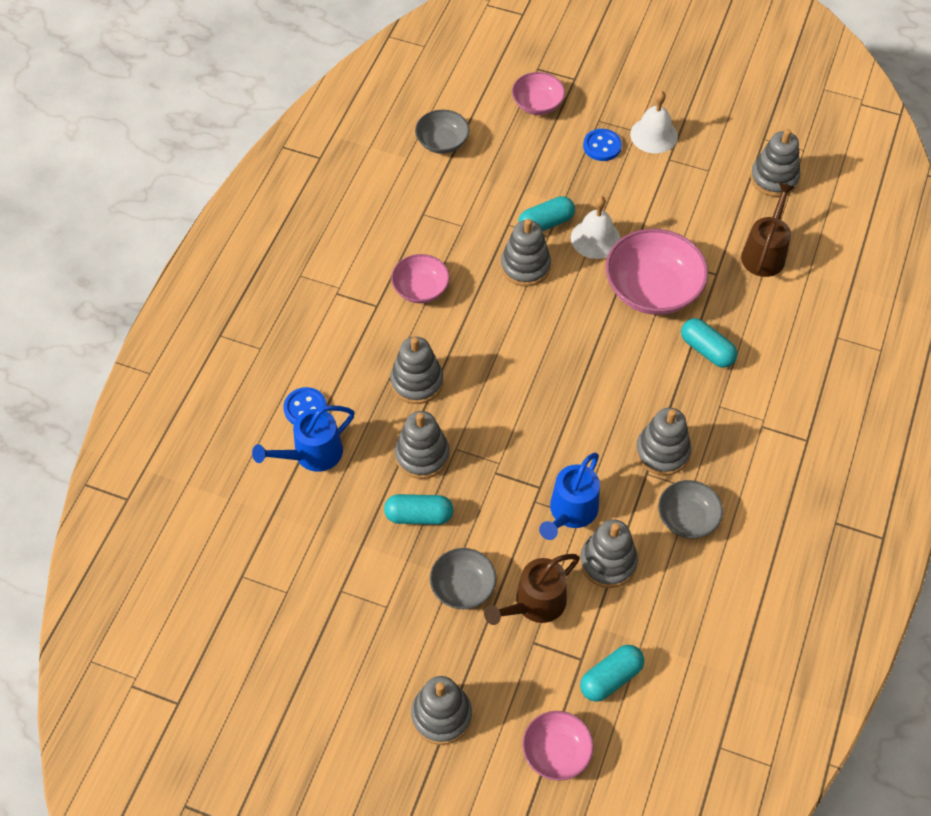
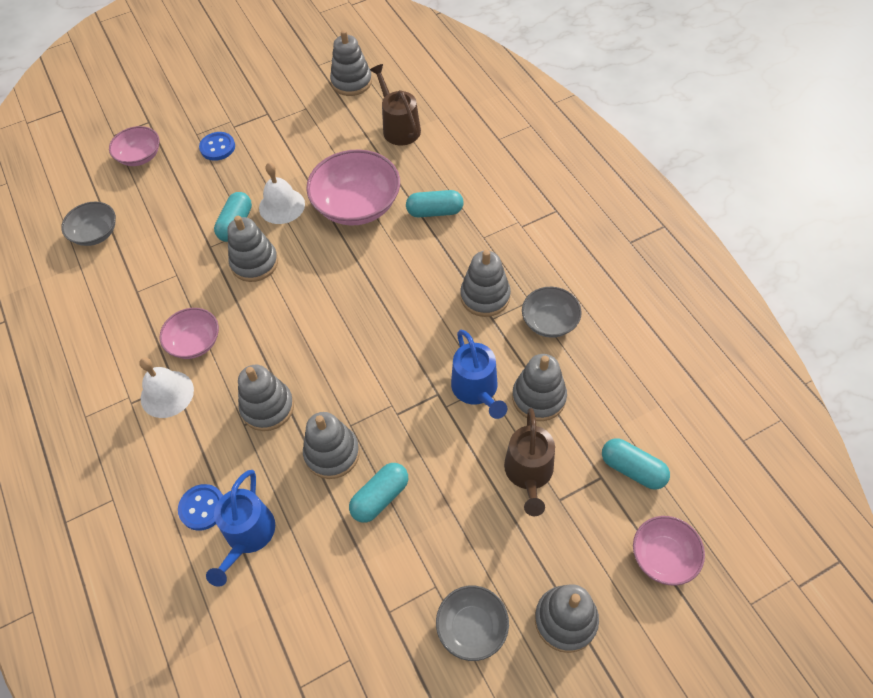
camera: 45 degrees left, 0 degrees up
grey bowl [430,548,496,609] -> grey bowl moved to [436,586,509,661]
turquoise capsule [580,645,644,702] -> turquoise capsule turned 60 degrees counterclockwise [602,438,670,490]
white bell [630,91,678,153] -> white bell moved to [140,358,194,418]

